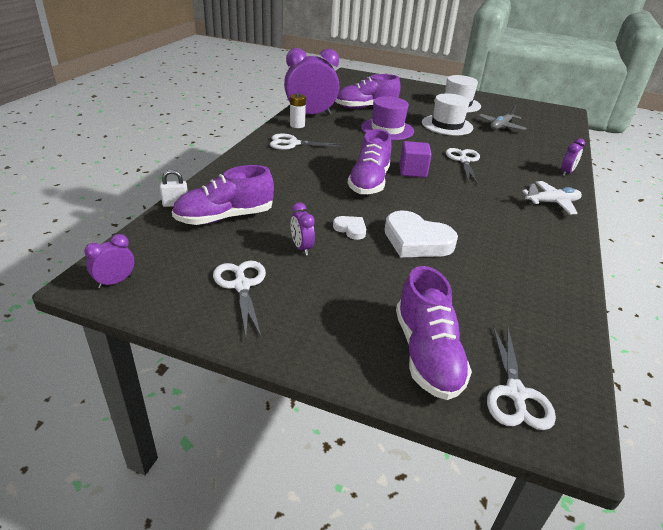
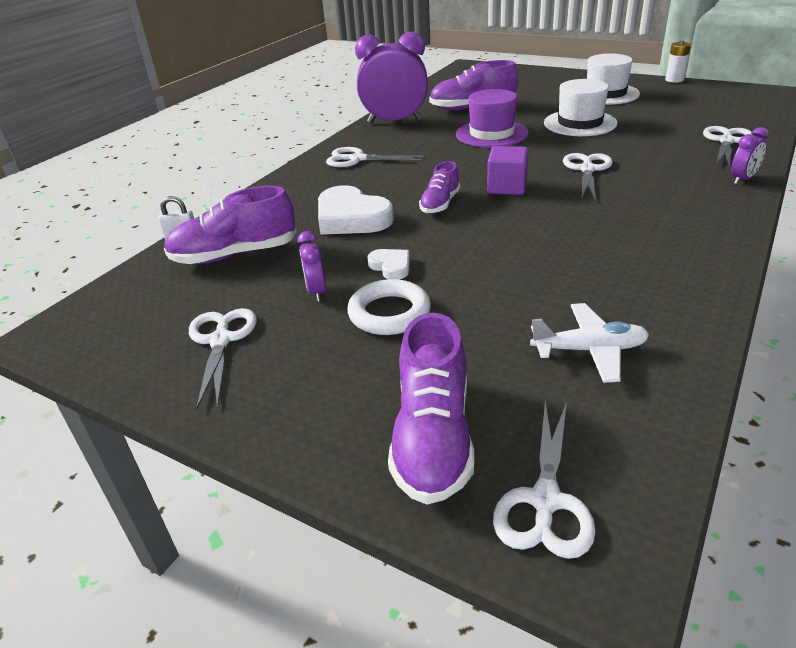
camera: 15 degrees right, 0 degrees up
purple clock [84,234,134,289] -> none
white battery [290,93,306,128] -> white battery moved to [665,41,691,83]
purple shoe [347,129,392,194] -> purple shoe [419,161,460,213], size x0.59
white heart [385,211,458,257] -> white heart moved to [318,185,394,235]
grey plane [478,104,526,131] -> none
white plane [522,181,582,215] -> white plane moved to [530,303,649,383]
none -> white ring [347,279,431,335]
none -> white scissors [703,126,751,168]

